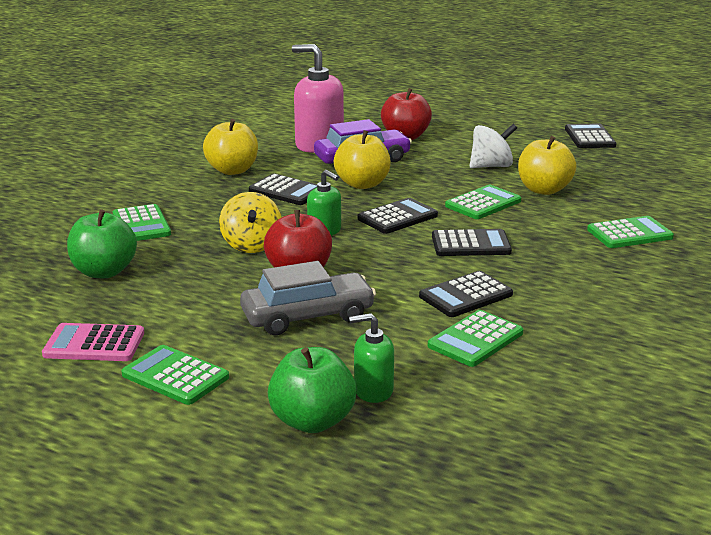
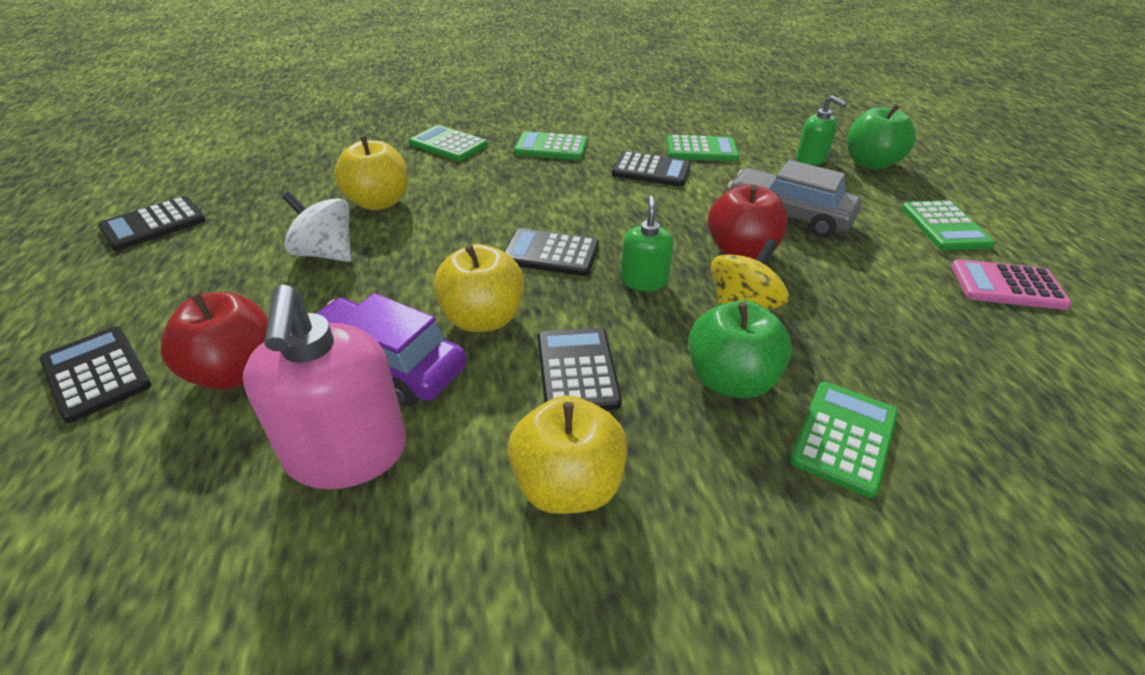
camera: 130 degrees left, 15 degrees up
pink calculator [42,323,144,361] -> pink calculator turned 135 degrees clockwise [951,259,1072,310]
green apple [67,209,137,278] -> green apple moved to [689,300,792,399]
black calculator [432,229,512,256] -> black calculator moved to [39,326,151,423]
green calculator [445,185,521,219] -> green calculator moved to [514,131,588,160]

